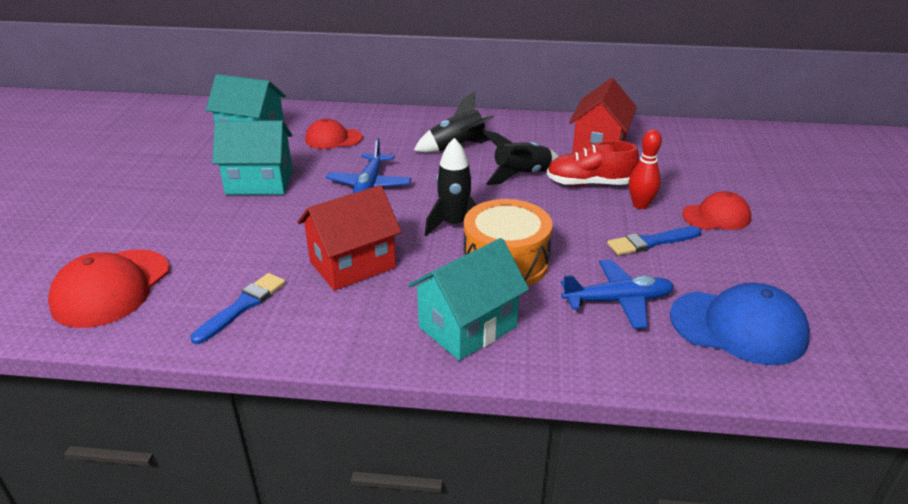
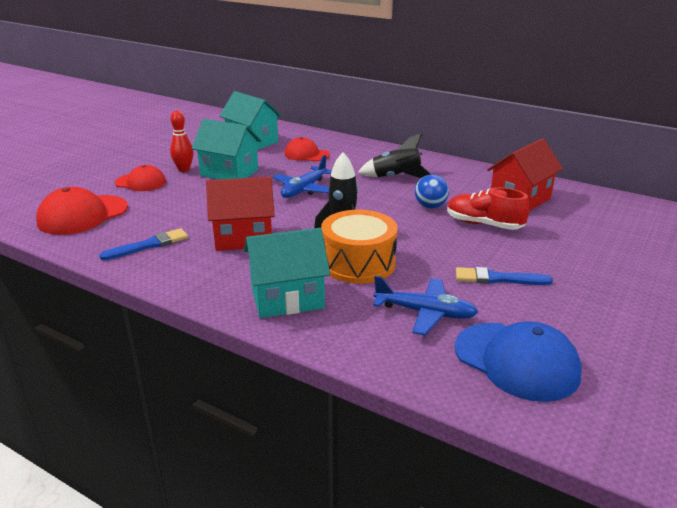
camera: 25 degrees right, 5 degrees down
black rocket [483,130,559,185] -> blue ball [415,174,449,209]
red bowling pin [629,129,662,209] -> red bowling pin moved to [170,111,193,172]
red cap [682,191,751,230] -> red cap moved to [115,165,166,191]

